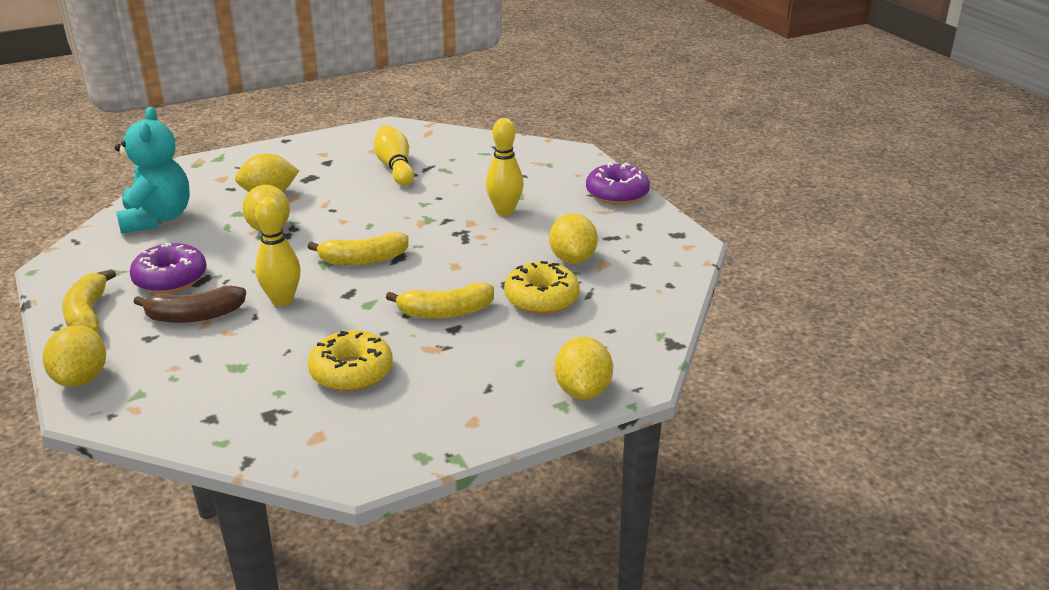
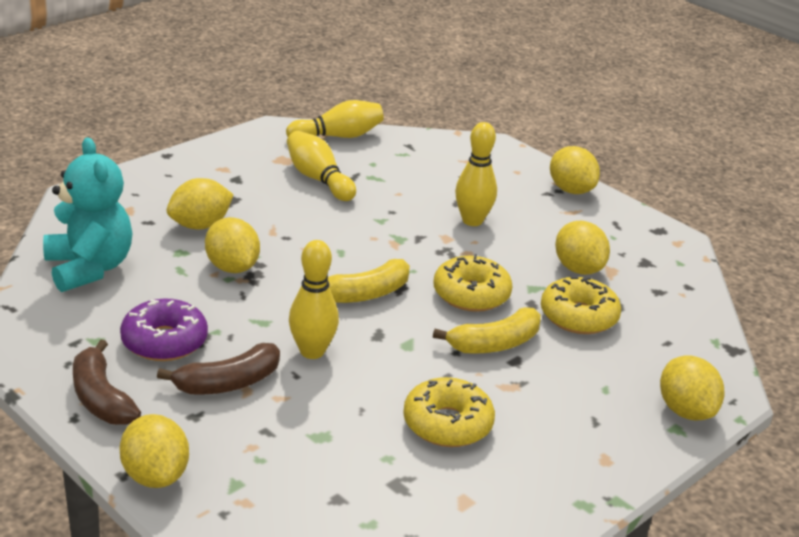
camera: 20 degrees left, 0 degrees up
yellow banana [62,269,116,333] -> brown banana [73,340,141,425]
purple donut [586,162,650,205] -> yellow lemon [550,146,600,194]
none -> yellow bowling pin [286,100,384,138]
none -> yellow donut [434,254,512,312]

